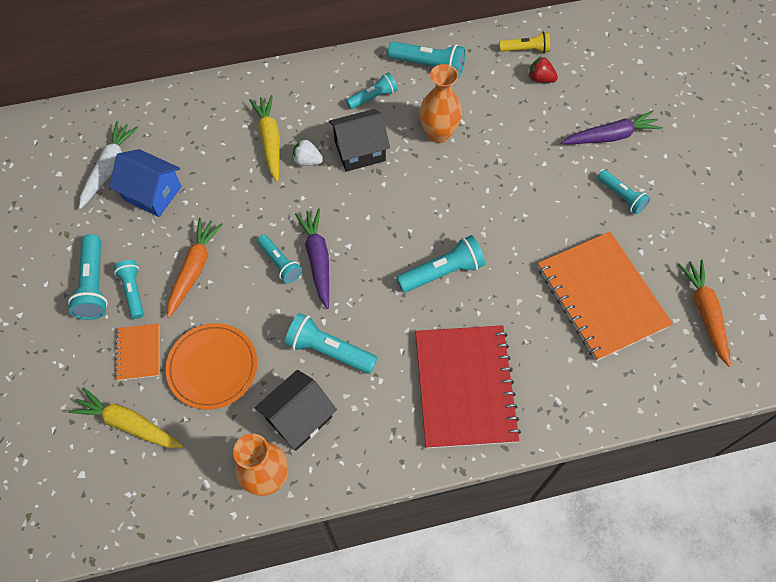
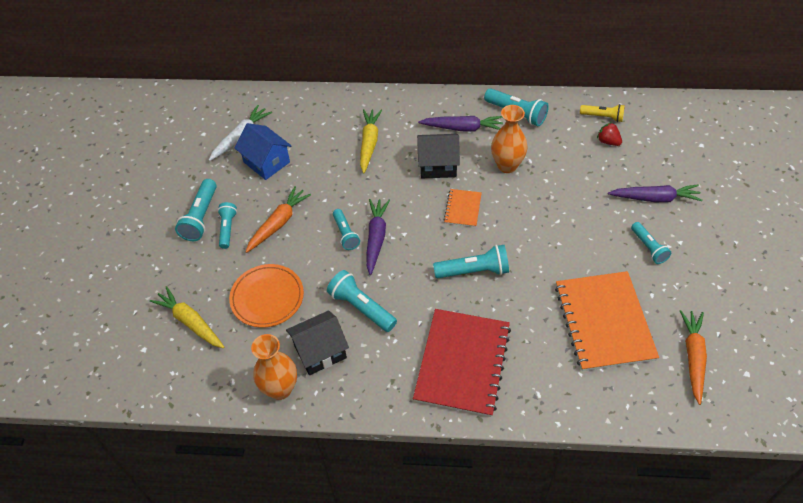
camera: 20 degrees right, 10 degrees down
orange notebook [115,324,159,381] -> orange notebook moved to [444,189,482,227]
white strawberry [292,138,323,166] -> none
turquoise flashlight [346,72,398,109] -> purple carrot [418,116,503,131]

